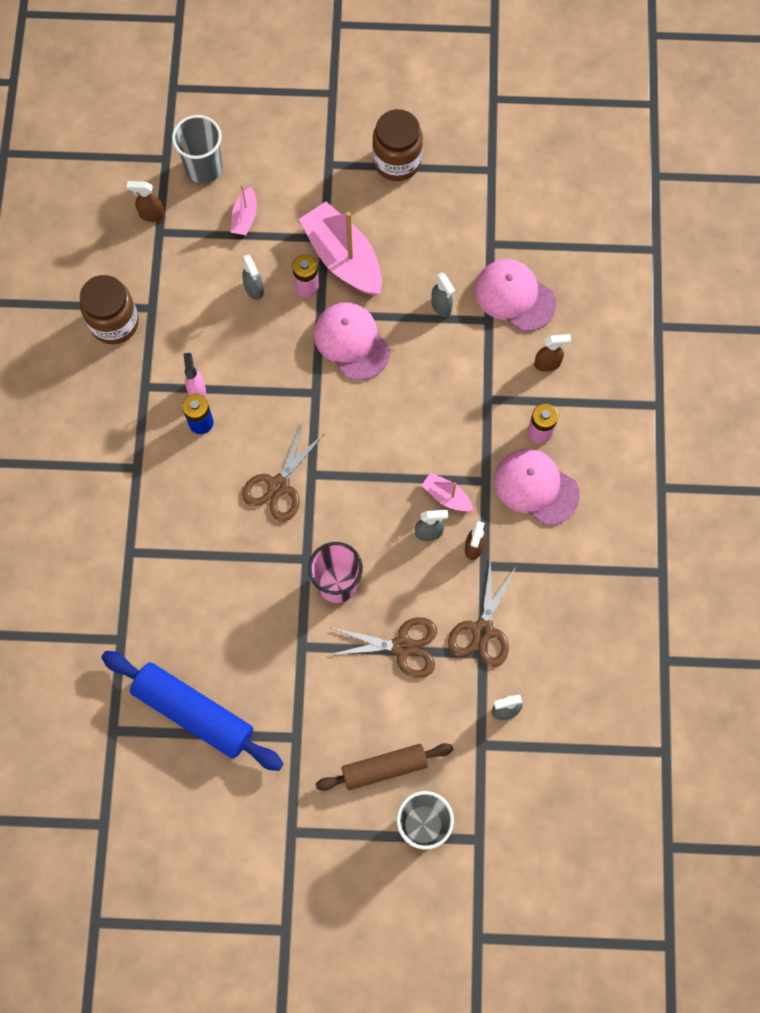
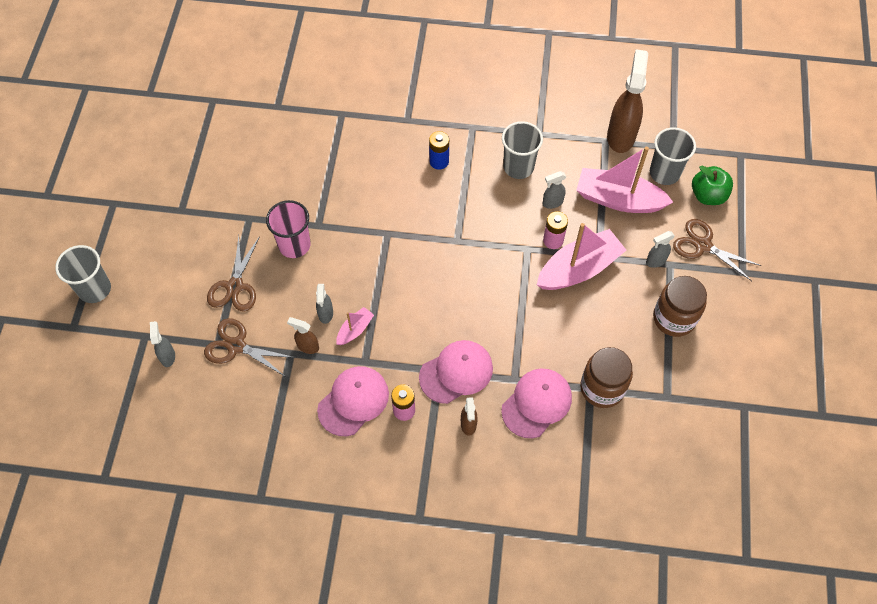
camera: 95 degrees right, 10 degrees down
brown jar [80,275,139,344] -> brown jar moved to [580,347,633,408]
blue rolling pin [101,651,284,771] -> none
brown spray bottle [127,181,165,222] -> brown spray bottle [607,49,648,153], size x2.07
pink spray bottle [184,353,206,397] -> none
pink boat [231,185,257,235] -> pink boat [576,147,673,213], size x2.10
brown scissors [242,421,326,521] -> brown scissors moved to [673,219,761,281]
pink cap [314,302,390,380] -> pink cap moved to [419,340,493,404]
brown rolling pin [315,743,454,791] -> none
grey spray bottle [431,272,456,317] -> grey spray bottle moved to [646,231,675,268]
none -> grey cup [502,121,543,179]
none -> green apple [692,166,733,205]

